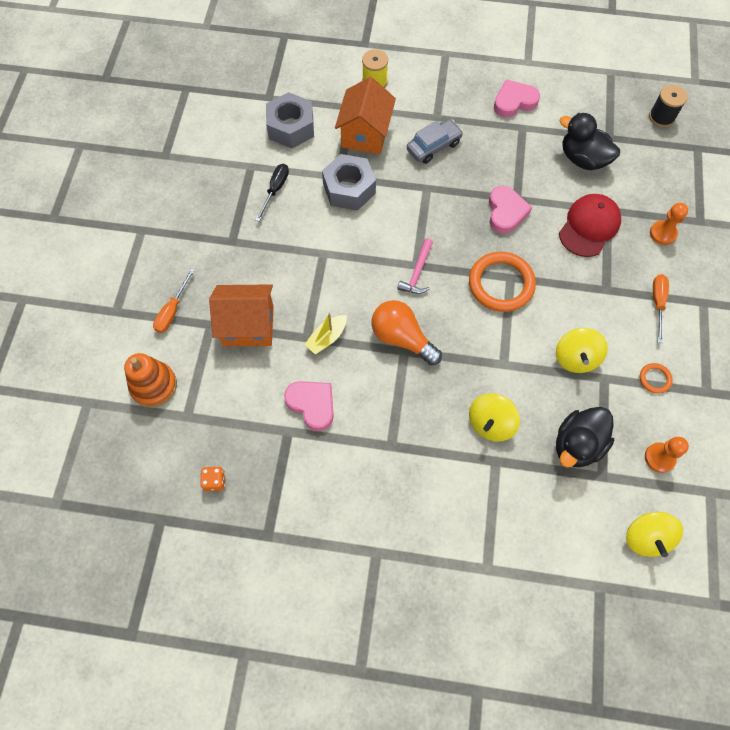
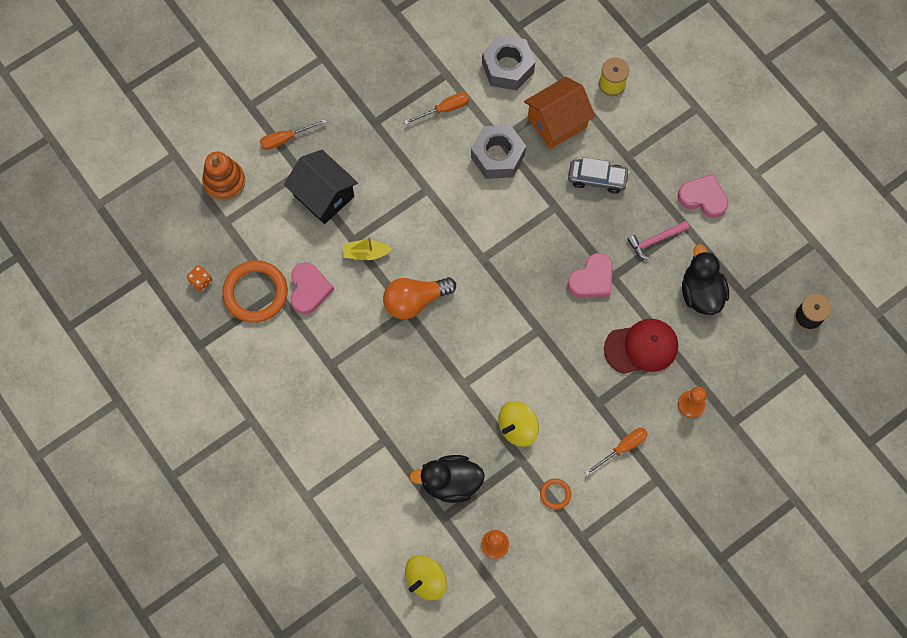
camera: 45 degrees right, 5 degrees up
orange house [209,284,274,346] -> black house [284,150,358,224]
black screwdriver [255,164,289,221] -> orange screwdriver [404,92,469,125]
orange light bulb [372,300,442,365] -> orange light bulb turned 105 degrees counterclockwise [383,277,456,320]
pink hammer [397,238,433,294] -> pink hammer moved to [627,221,689,260]
orange ring [469,252,536,312] -> orange ring moved to [222,260,288,323]
yellow spinning top [469,393,520,442] -> none

